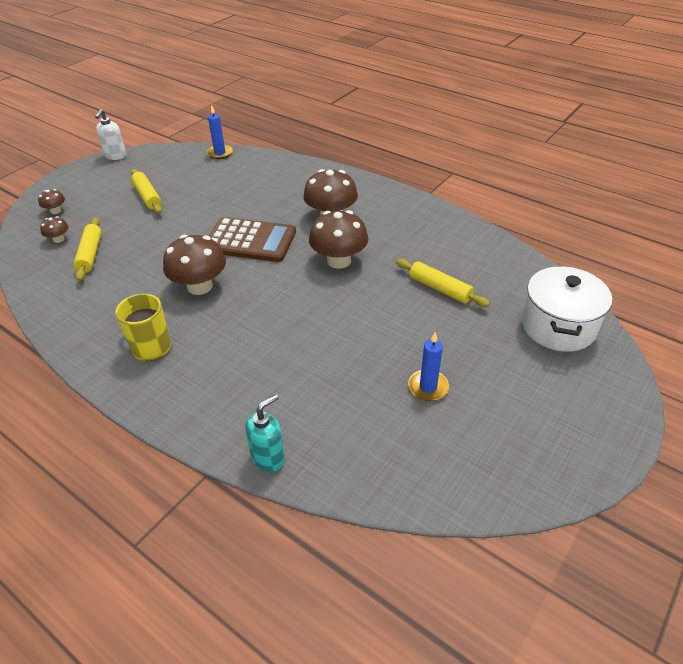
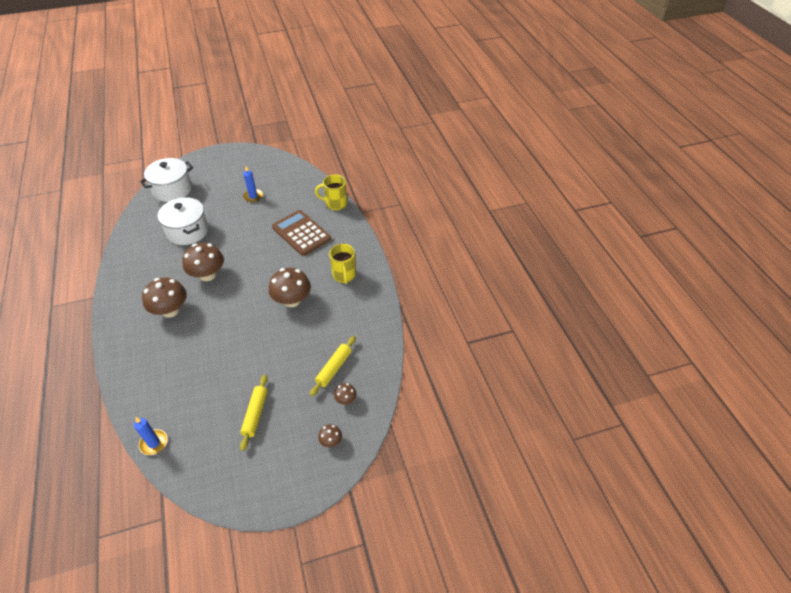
camera: 145 degrees left, 5 degrees up
white soap dispenser [95,109,127,160] -> none
brown calculator [209,217,296,262] -> brown calculator moved to [272,210,331,256]
turquoise soap dispenser [245,394,285,472] -> yellow mug [315,175,347,211]
yellow rolling pin [396,259,490,307] -> white pot [158,197,208,245]

